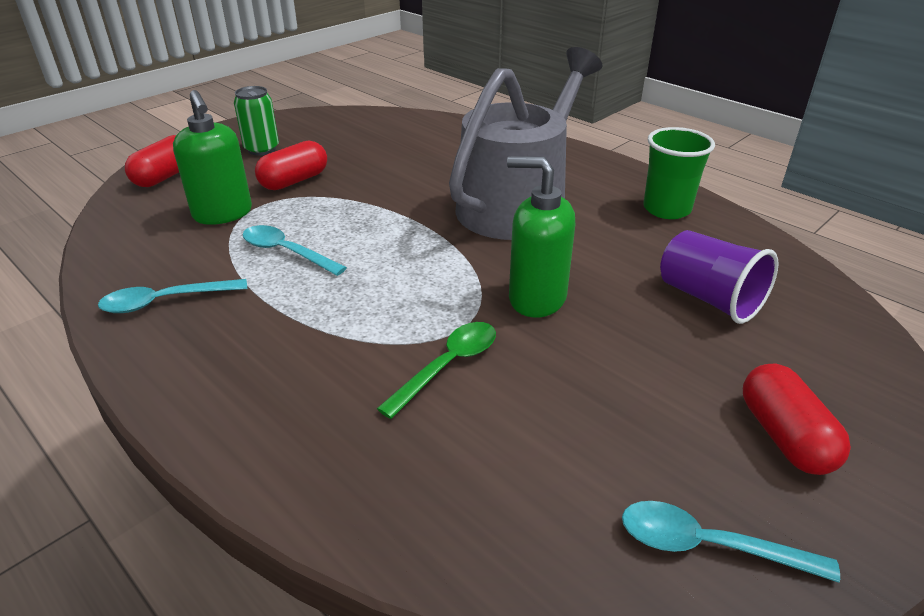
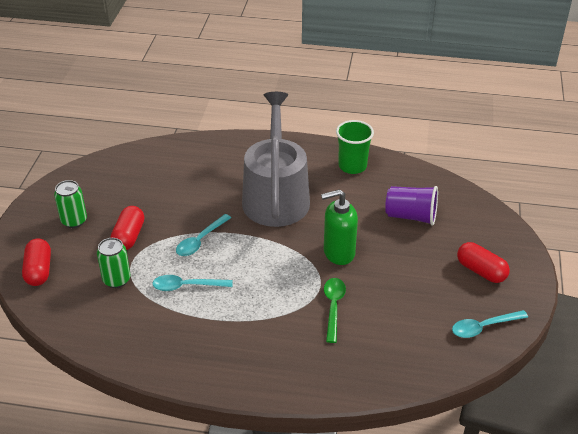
camera: 35 degrees left, 5 degrees up
turquoise spoon [98,279,247,313] -> turquoise spoon moved to [176,214,231,256]
green soap dispenser [173,90,252,225] -> green can [97,238,131,288]

